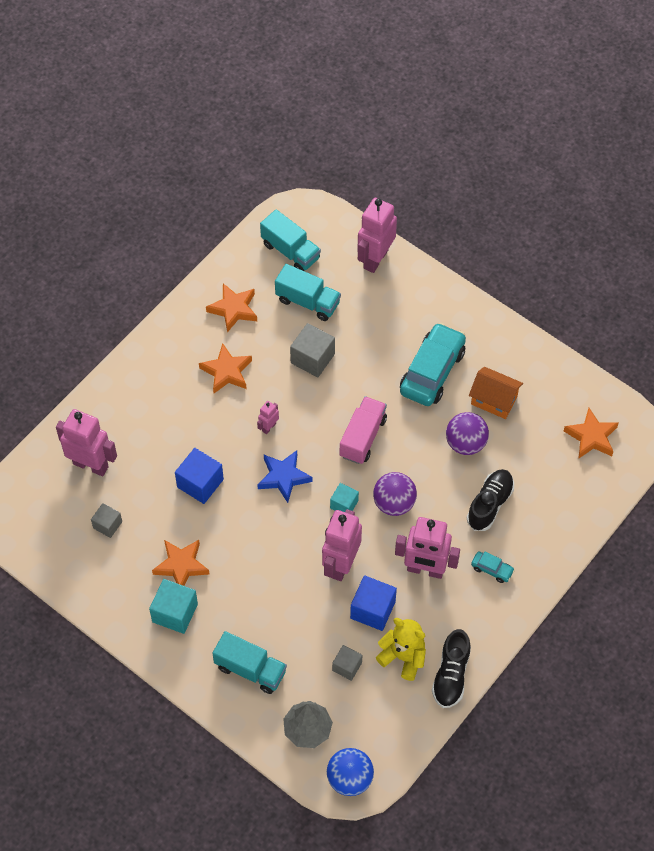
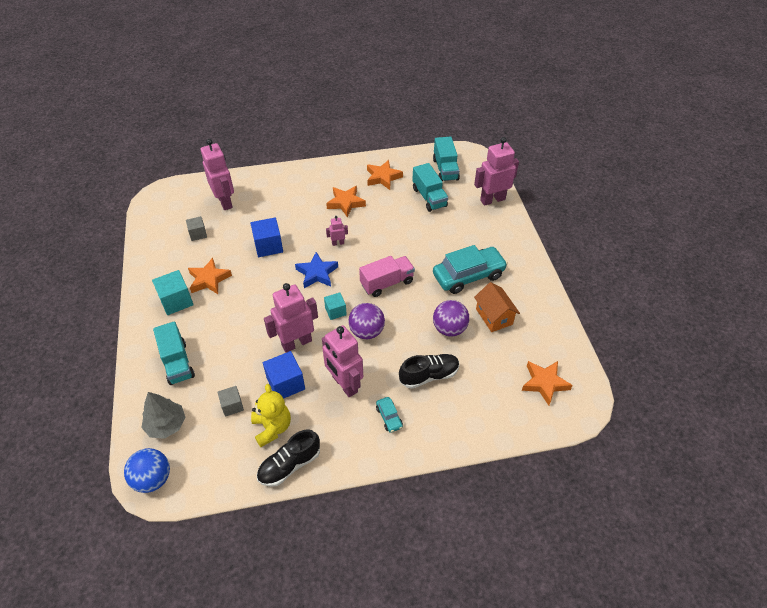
camera: 40 degrees right, 10 degrees down
grey cube [290,323,335,377] -> none

